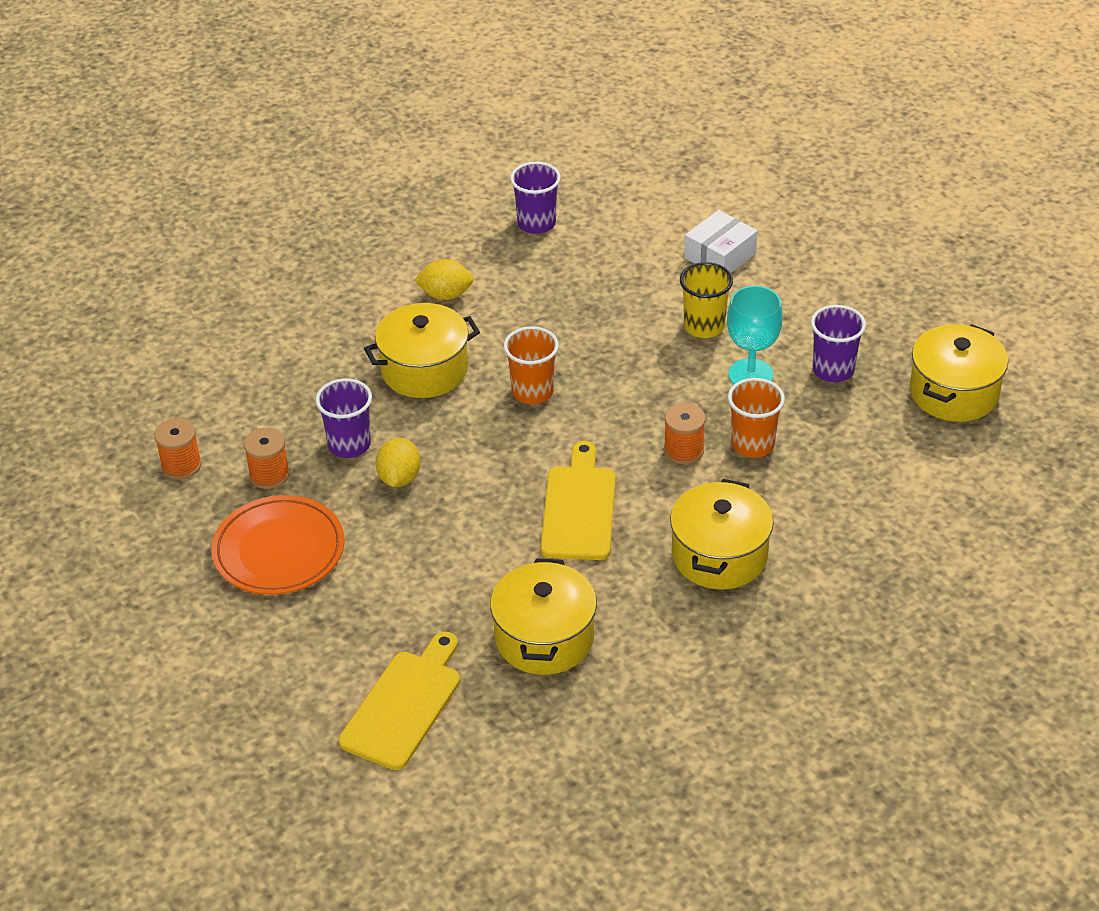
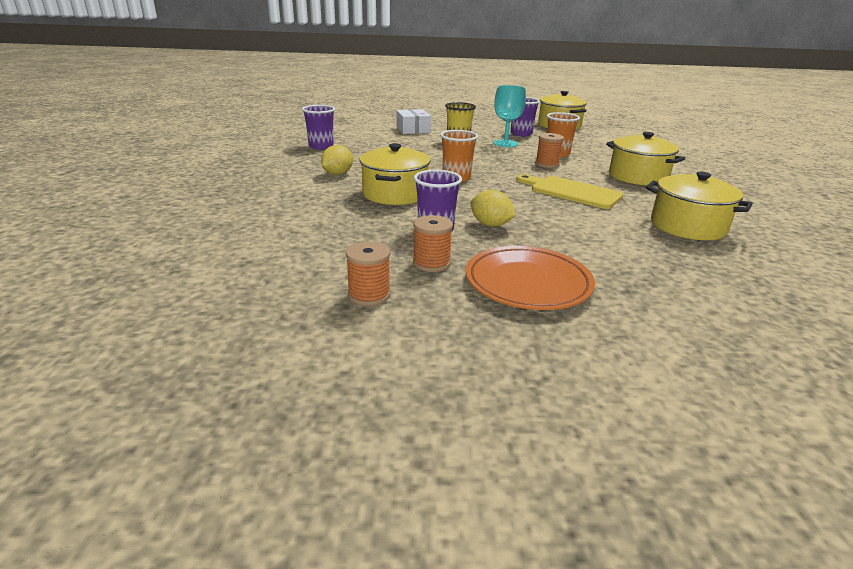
camera: 60 degrees left, 15 degrees down
yellow cutting board [338,631,460,770] -> none

